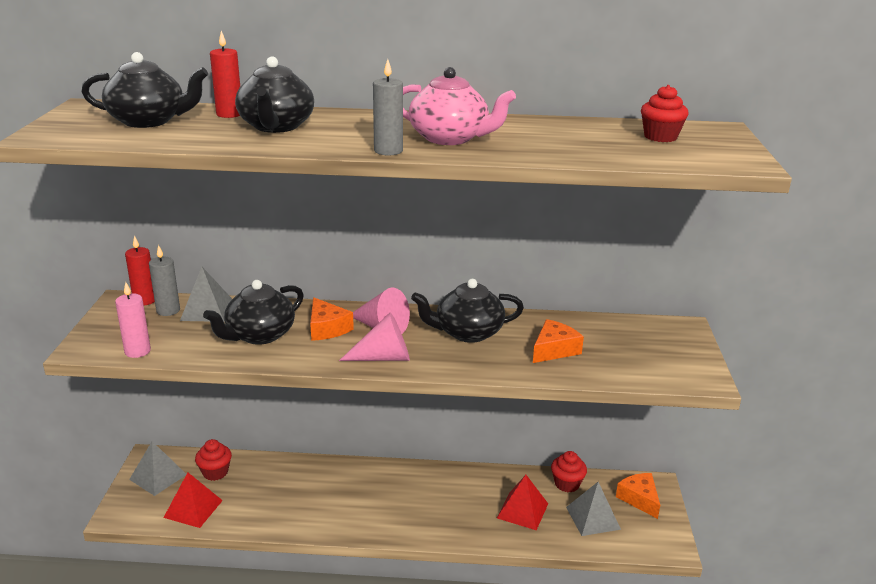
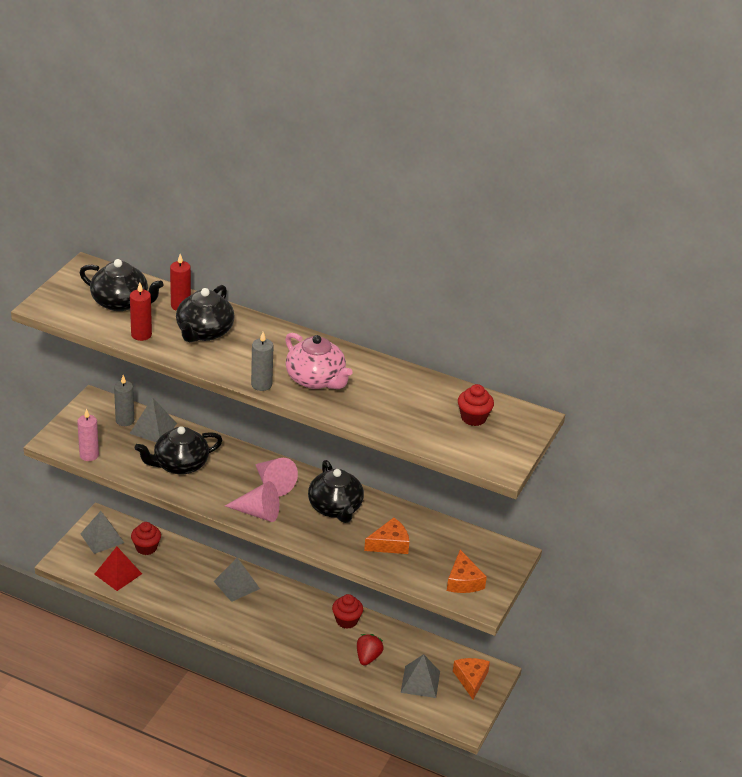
camera: 20 degrees right, 10 degrees up
red candle [125,235,155,305] -> red candle moved to [130,282,152,341]
orange cheese [310,297,354,341] -> orange cheese moved to [447,550,487,593]
black teapot [411,279,524,343] -> black teapot turned 120 degrees counterclockwise [308,460,364,523]
red pyramid [497,475,548,530] -> red strawberry [357,634,384,666]
red cupcake [551,451,587,492] -> red cupcake moved to [332,594,363,629]
none -> grey pyramid [214,558,260,602]

